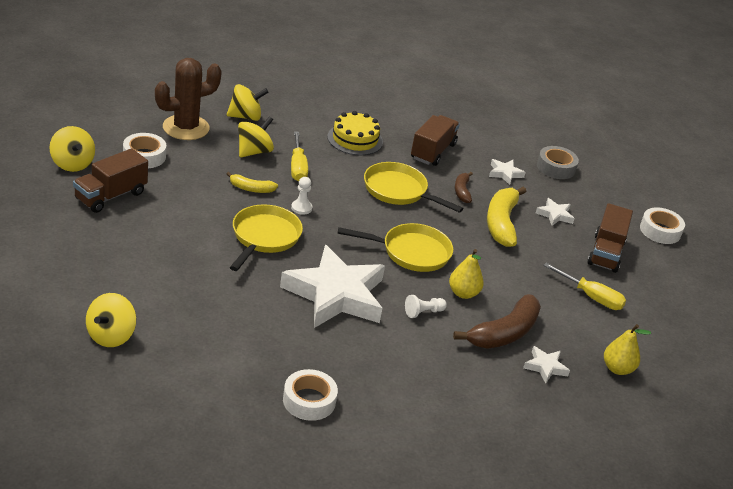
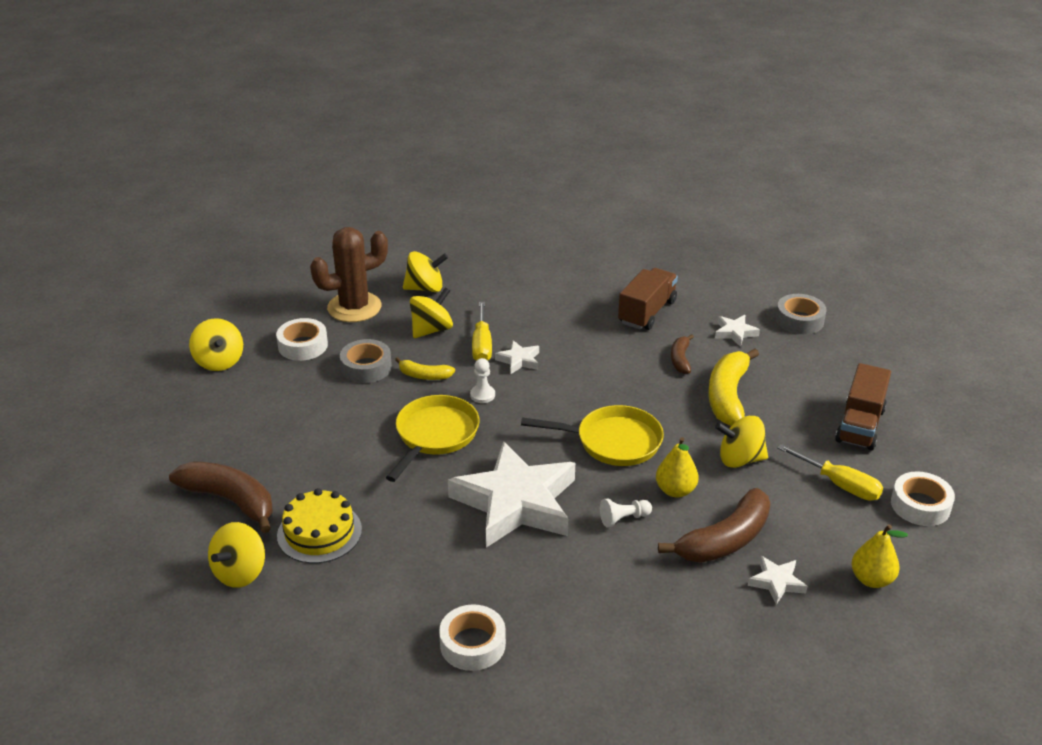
camera: 10 degrees right, 0 degrees up
brown truck [73,148,148,213] -> none
yellow cake [327,111,383,155] -> yellow cake moved to [277,488,362,563]
yellow pan [364,162,464,213] -> none
white star [536,198,575,226] -> white star moved to [495,340,539,374]
white tape [640,207,685,244] -> white tape moved to [891,471,955,526]
none -> brown banana [169,461,273,533]
none -> grey tape [340,339,392,383]
none -> yellow spinning top [715,416,768,468]

